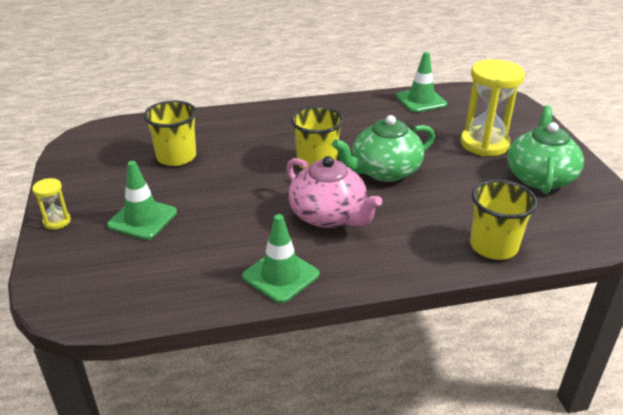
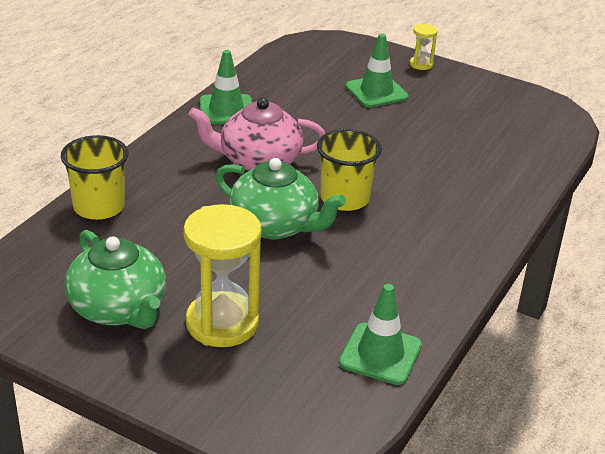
camera: 130 degrees right, 0 degrees up
yellow cup [143,101,197,166] -> none
green teapot [332,115,435,182] -> green teapot turned 105 degrees clockwise [216,158,346,239]

